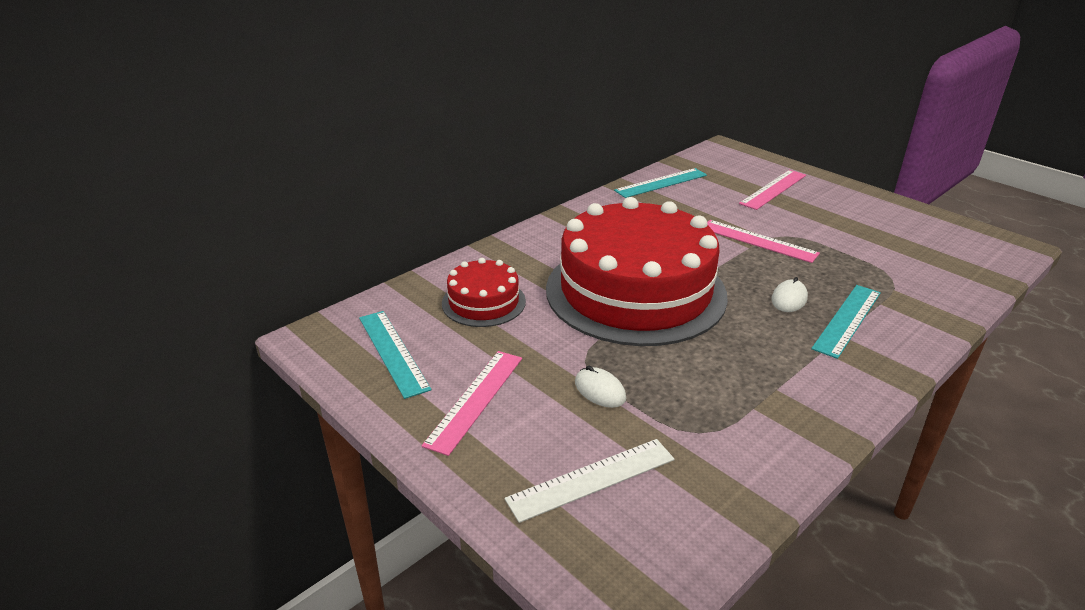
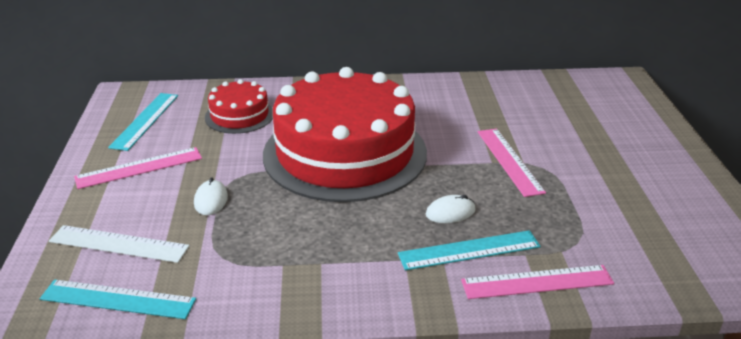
camera: 40 degrees right, 0 degrees up
turquoise ruler [614,168,707,198] -> turquoise ruler moved to [40,280,196,319]
pink ruler [739,170,806,210] -> pink ruler moved to [461,265,614,299]

